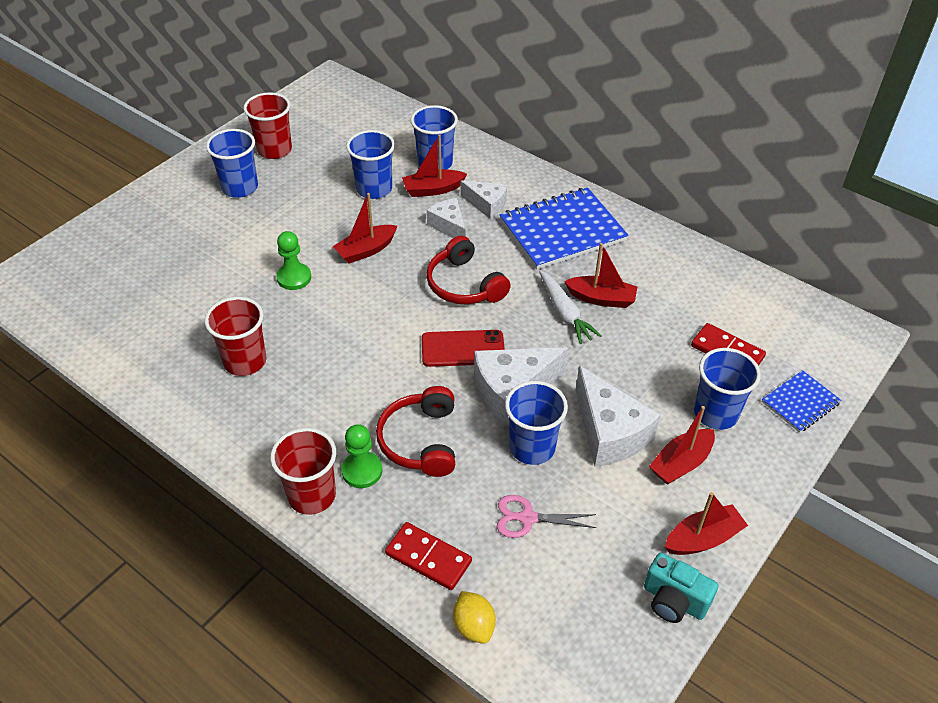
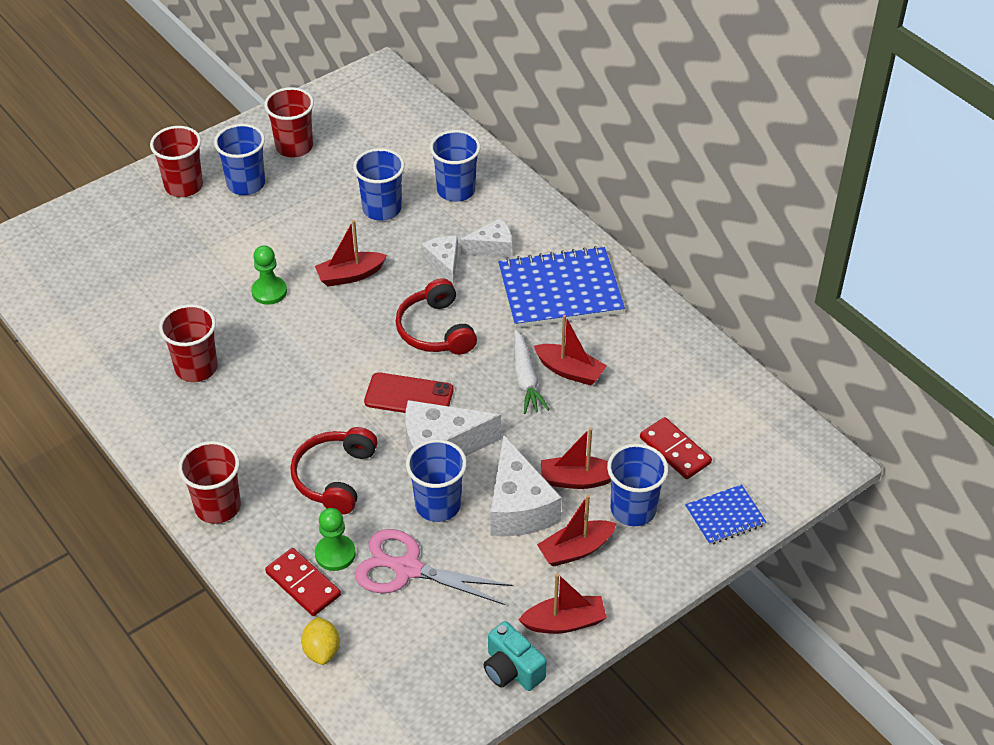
camera: 15 degrees right, 0 degrees up
green pawn [341,424,382,488] -> green pawn moved to [315,508,356,571]
red boat [402,134,467,197] -> red boat moved to [541,428,611,489]
white cheese [460,180,507,219] -> white cheese turned 60 degrees counterclockwise [461,218,512,258]
pink scissors [497,495,596,538] -> pink scissors [355,529,513,605], size x1.62
none -> red cup [150,126,203,197]

